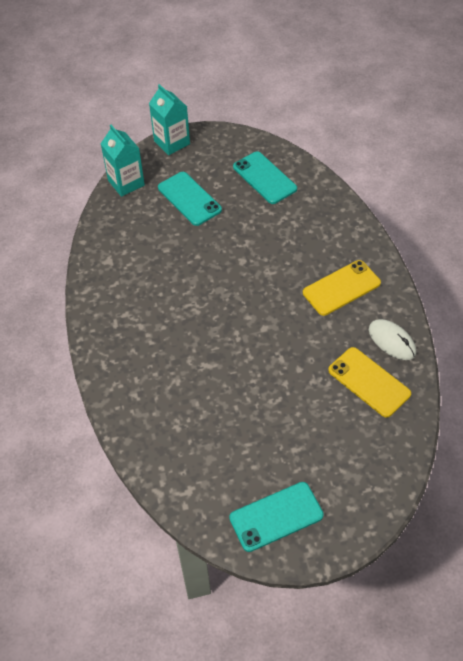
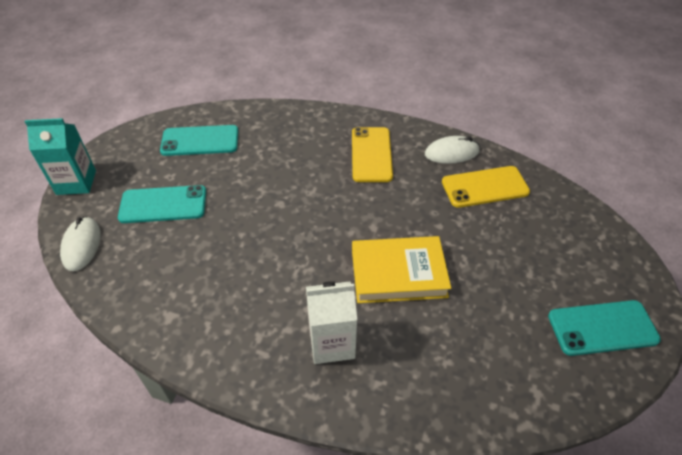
camera: 60 degrees left, 5 degrees down
turquoise carton [101,125,145,197] -> white mouse [60,216,101,271]
turquoise phone [229,482,324,552] -> turquoise phone turned 75 degrees clockwise [548,300,661,356]
none -> white carton [306,281,357,364]
none -> yellow book [352,236,451,303]

